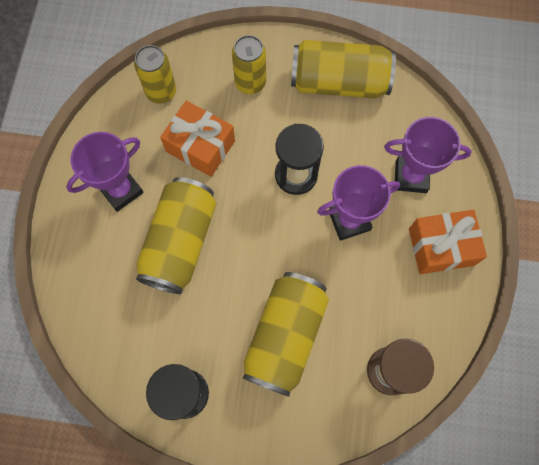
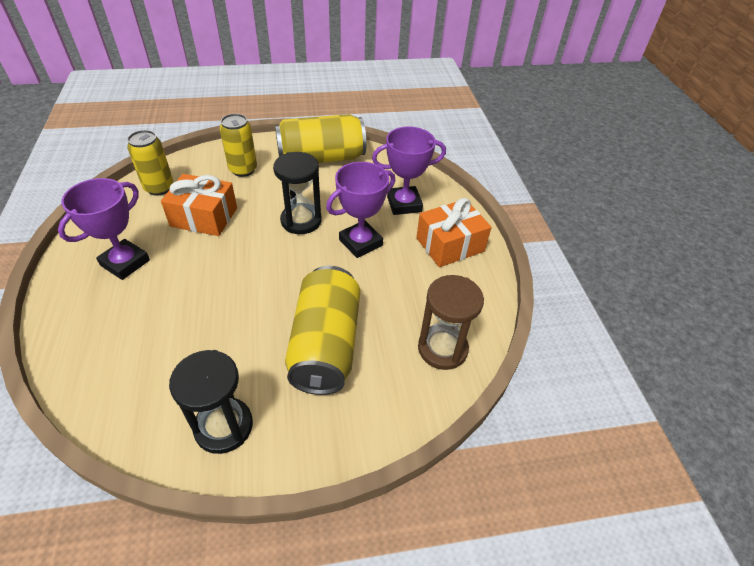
camera: 20 degrees left, 25 degrees down
yellow can [136,177,216,294] -> none

